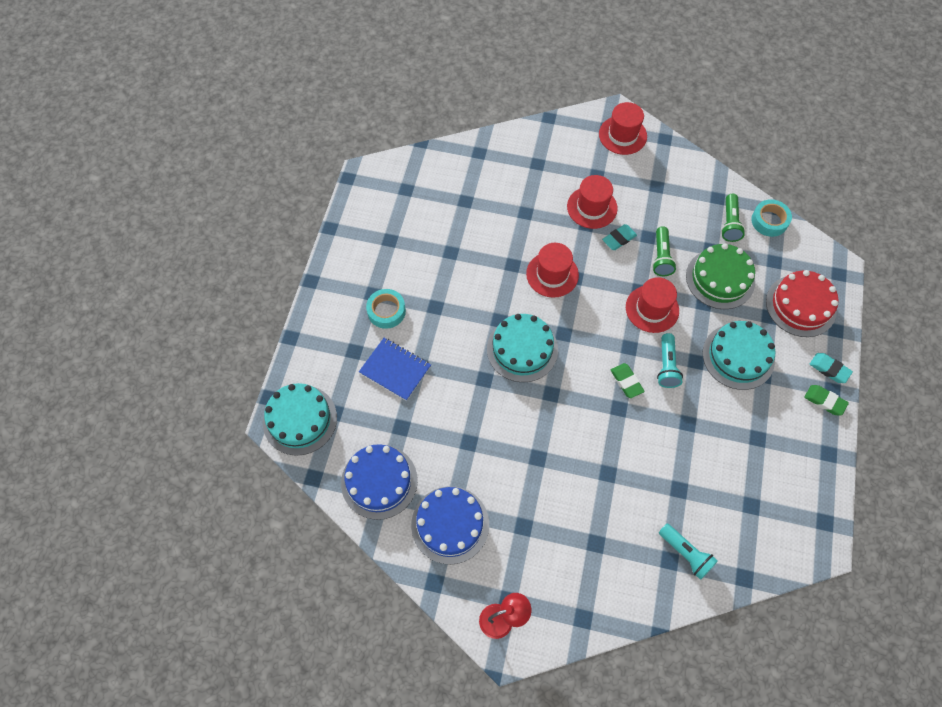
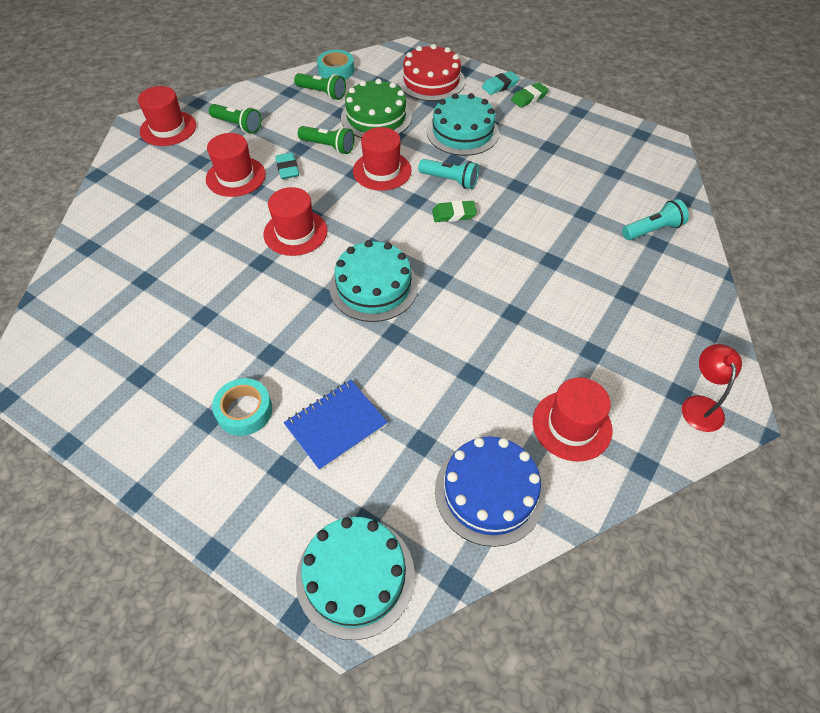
camera: 70 degrees left, 10 degrees down
blue cake [411,486,489,564] -> red hat [533,378,613,462]
none -> green flashlight [209,104,261,134]

